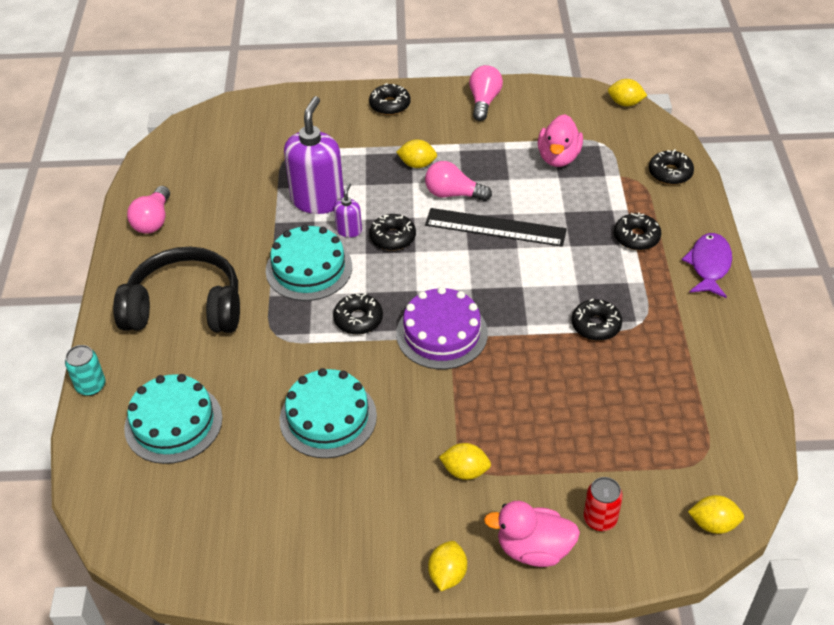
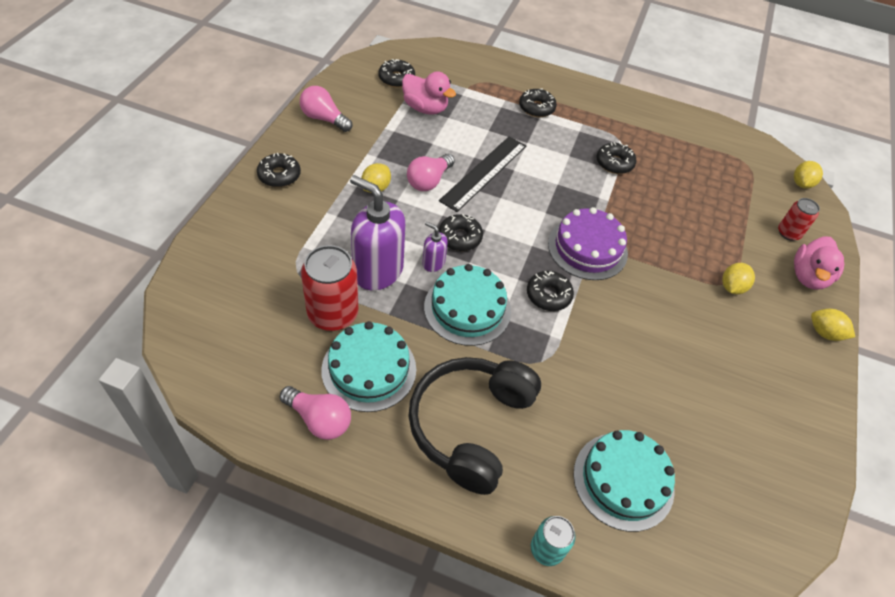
camera: 75 degrees left, 5 degrees up
turquoise cake [279,368,377,458] -> turquoise cake moved to [321,321,416,412]
yellow lemon [608,79,647,106] -> none
black donut [649,150,694,185] -> black donut moved to [378,59,415,88]
purple fish [682,233,732,298] -> none
none -> red can [301,245,358,331]

